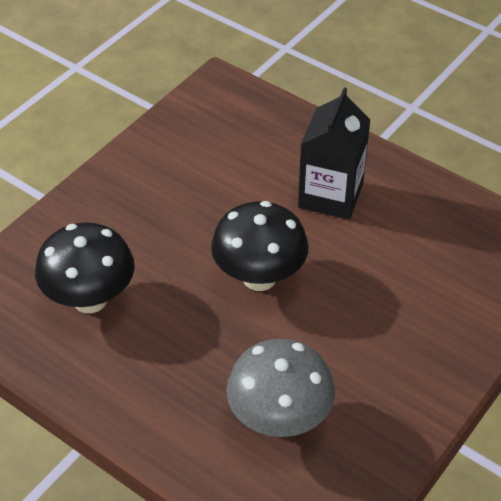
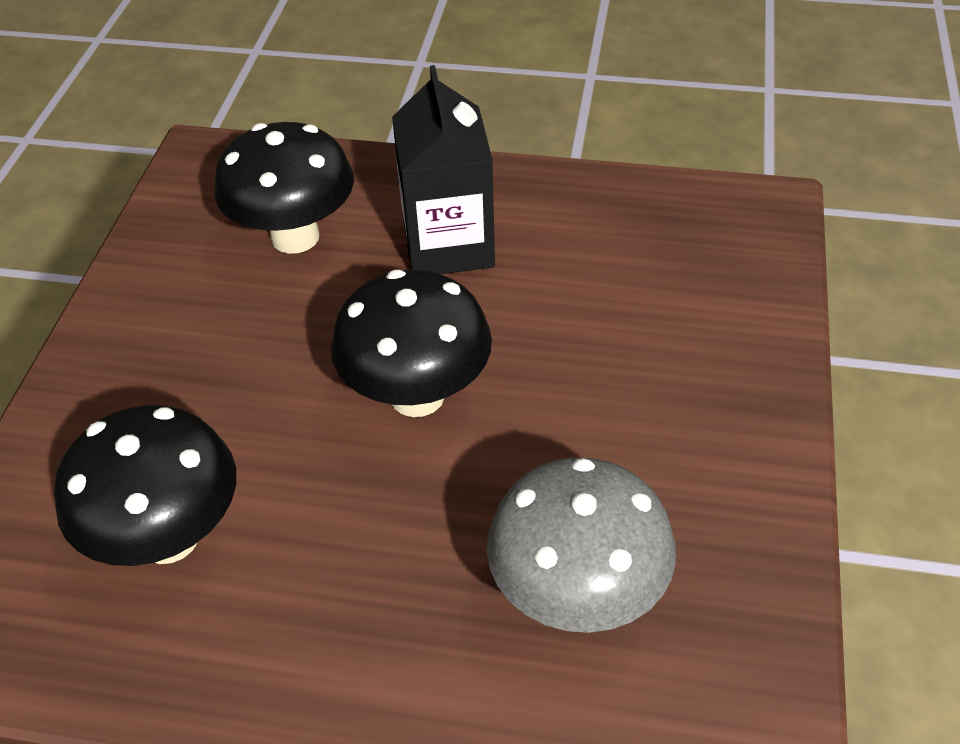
camera: 25 degrees left, 0 degrees up
none -> black mushroom [214,122,354,254]

